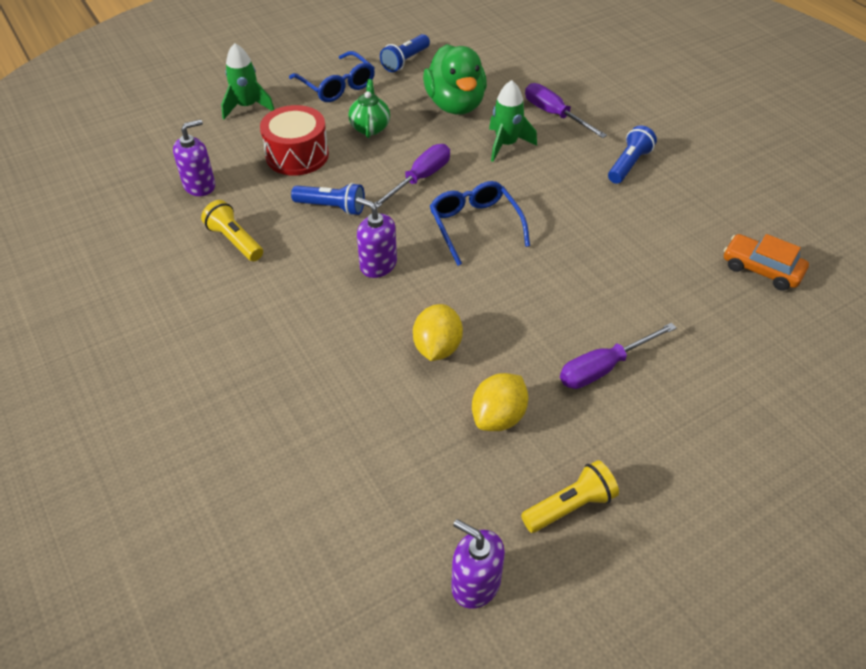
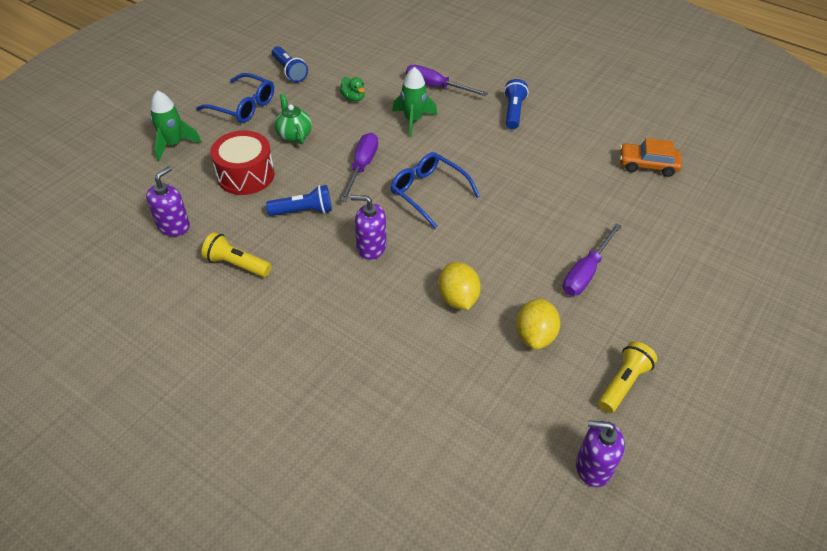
camera: 25 degrees left, 0 degrees up
blue flashlight [380,34,430,72] -> blue flashlight turned 45 degrees counterclockwise [272,46,308,82]
green duck [423,44,487,114] -> green duck [340,77,365,102], size x0.43

